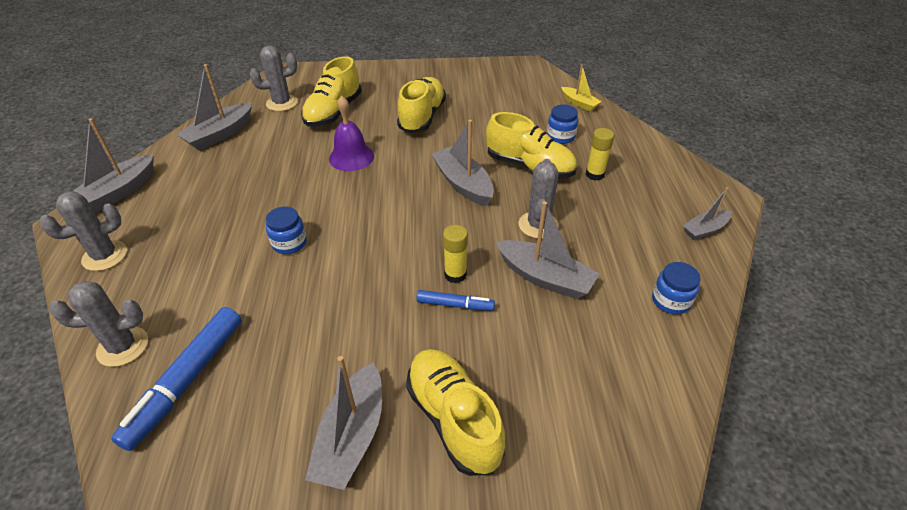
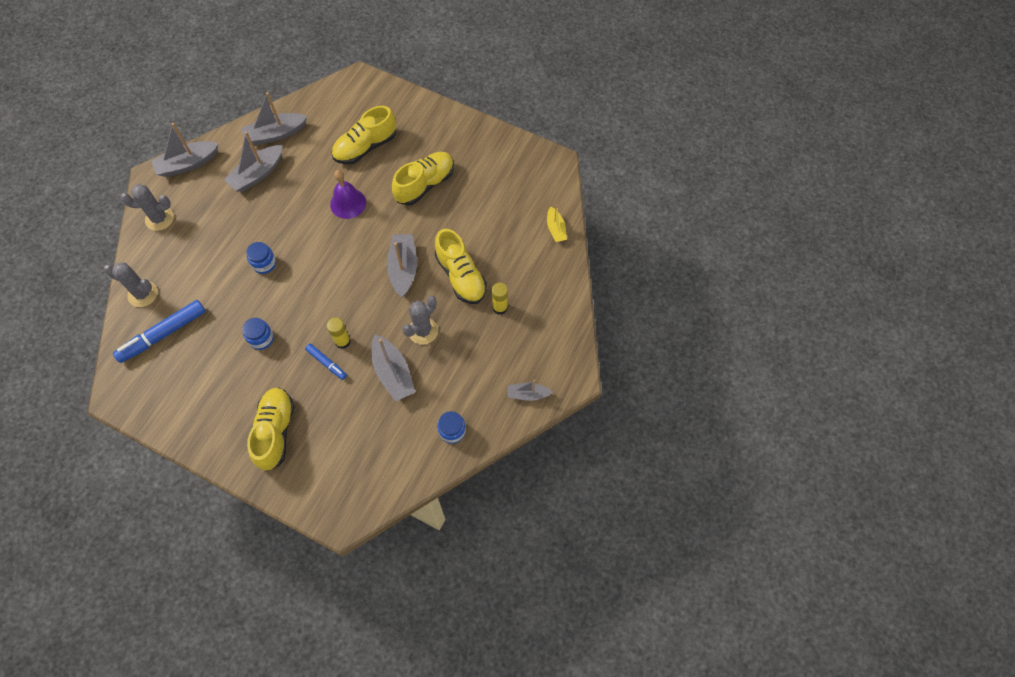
camera: 30 degrees right, 20 degrees up
grey cactus [249,45,298,111] -> none
grey boat [305,356,382,490] -> grey boat moved to [224,131,283,192]
blue jar [547,105,578,144] -> blue jar moved to [242,318,274,350]

